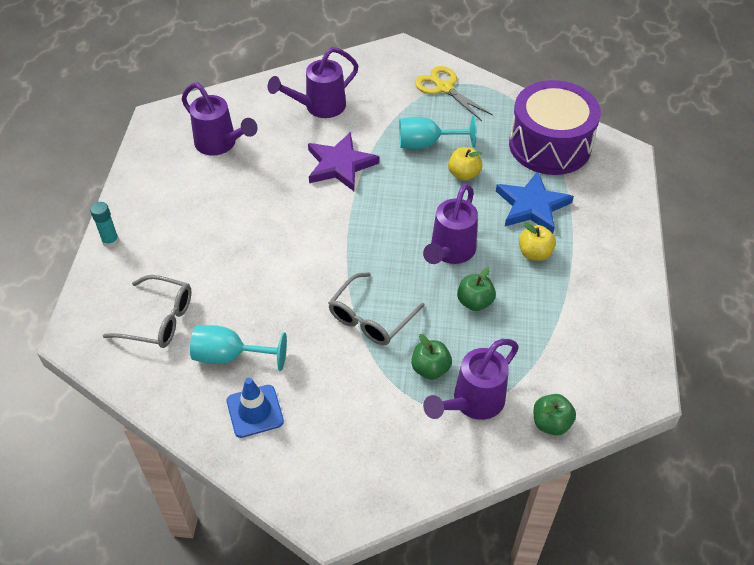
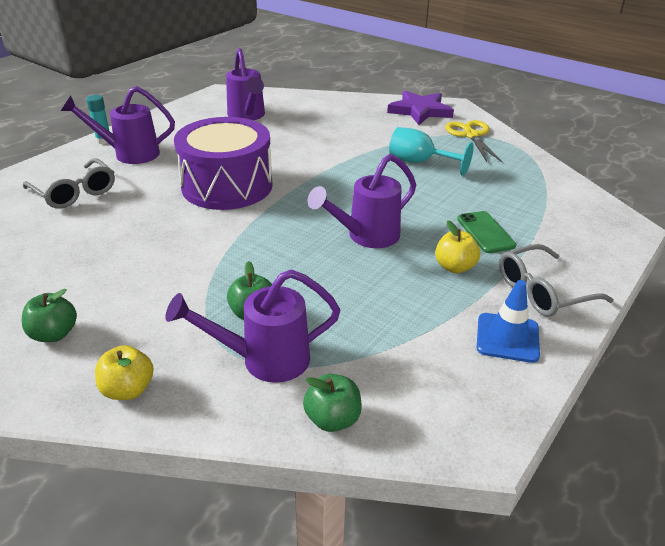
camera: 30 degrees right, 15 degrees down
turquoise goblet [190,325,287,371] -> none
blue traffic cone [227,378,284,438] -> blue traffic cone moved to [477,280,540,363]
purple watering can [268,47,359,118] -> purple watering can moved to [61,86,175,164]
purple star [308,132,379,191] -> purple star moved to [387,91,454,125]
grey glasses [328,272,425,345] -> grey glasses moved to [499,244,614,316]
yellow apple [448,147,483,181] -> yellow apple moved to [95,345,154,400]
green apple [457,267,496,311] -> green apple moved to [22,289,77,342]
blue star [496,171,574,233] -> green phone [457,211,516,253]
purple drum [509,80,601,175] -> purple drum moved to [174,117,273,210]

